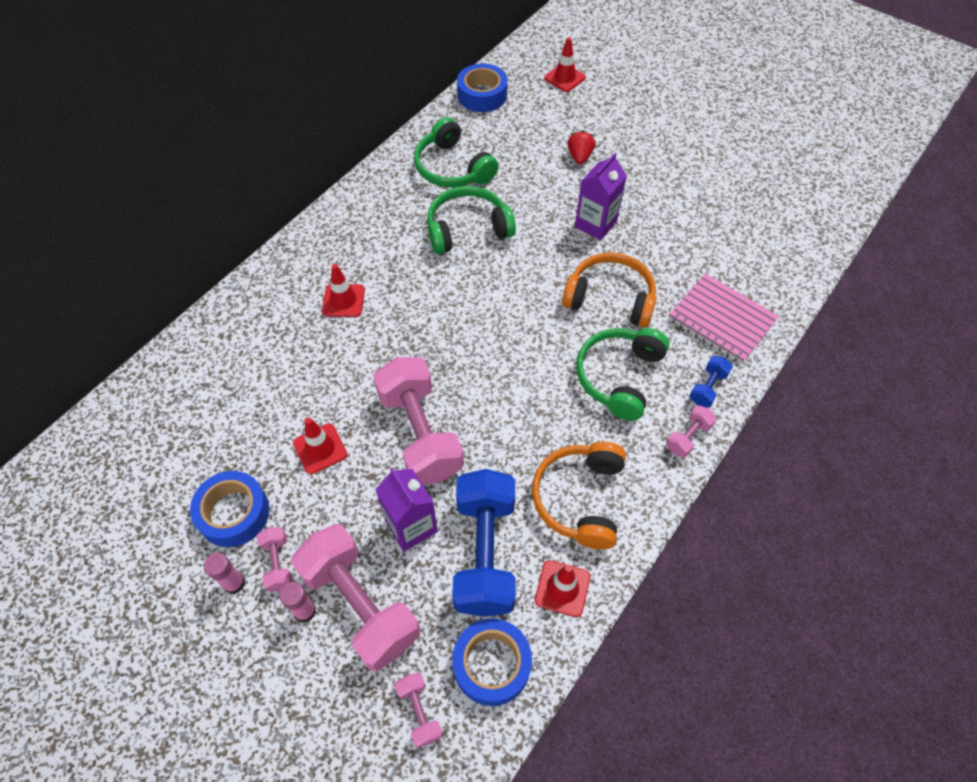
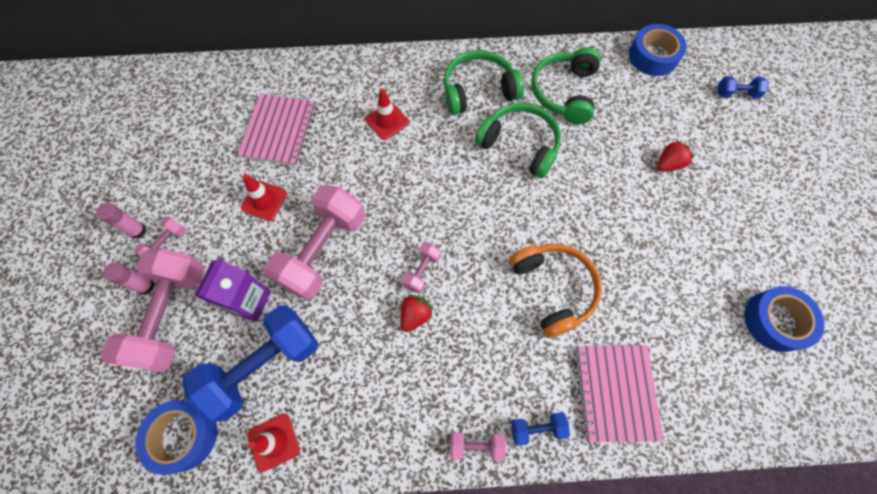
camera: 50 degrees right, 10 degrees up
blue tape [190,471,270,547] -> blue tape moved to [745,286,824,352]
pink dumbbell [395,672,443,748] -> pink dumbbell moved to [402,242,441,293]
orange headphones [532,441,626,549] -> none
red traffic cone [544,37,586,92] -> blue dumbbell [717,76,769,99]
purple carton [575,153,627,240] -> none
green headphones [576,328,669,421] -> green headphones moved to [444,50,524,115]
none -> pink notebook [238,94,317,166]
none -> red strawberry [400,295,434,332]

